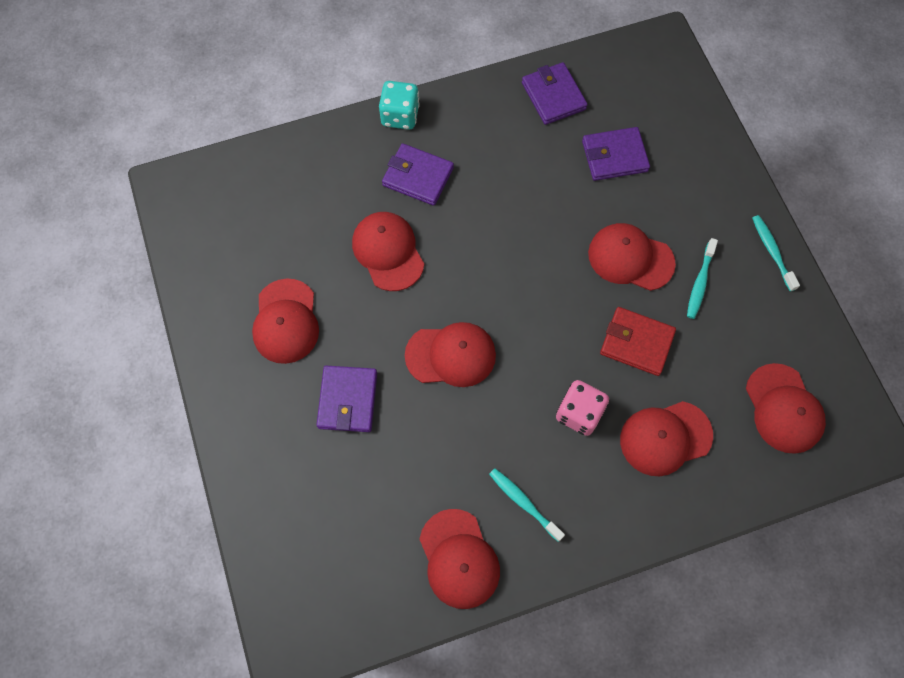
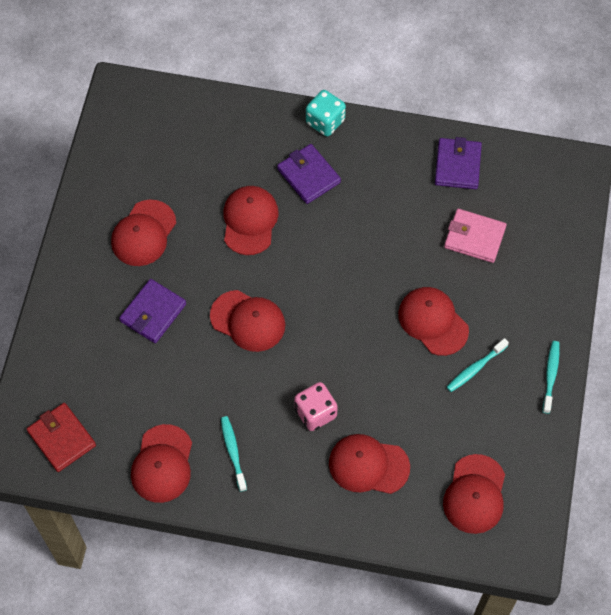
camera: 30 degrees right, 5 degrees down
purple wallet [582,127,650,181] -> pink wallet [444,209,507,263]
red wallet [600,307,676,376] -> red wallet moved to [27,403,96,472]

